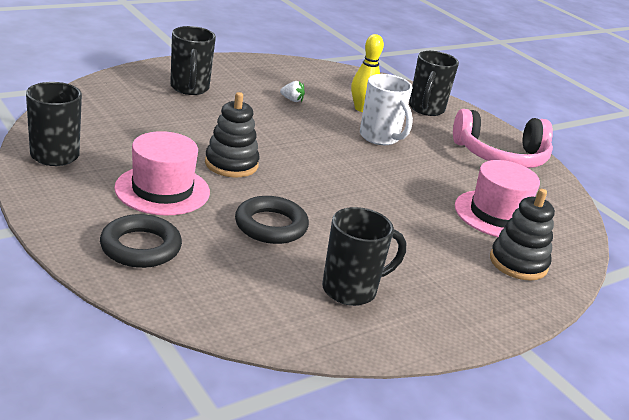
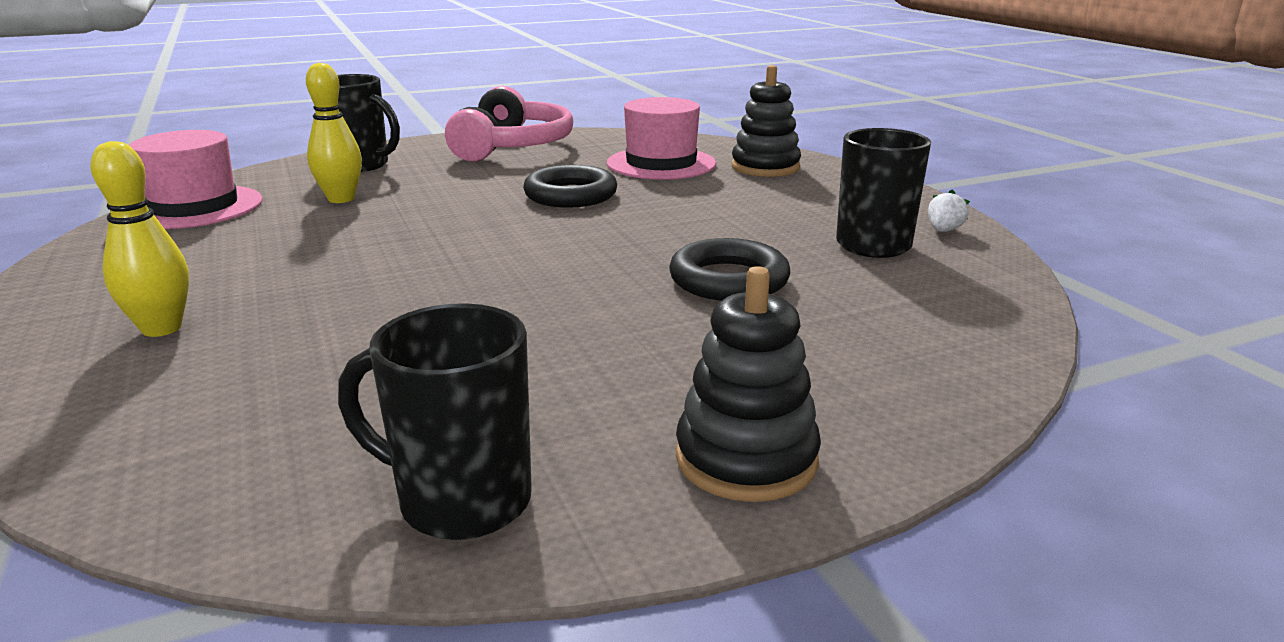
camera: 75 degrees left, 5 degrees down
black ring [100,214,182,268] -> black ring moved to [523,165,617,207]
pink hat [114,131,210,216] -> pink hat moved to [129,130,263,229]
black mug [170,26,216,95] -> yellow bowling pin [90,141,189,337]
black stacking toy [205,92,259,177] -> black stacking toy moved to [676,266,821,502]
white strawberry [280,81,305,102] -> white strawberry moved to [928,190,970,232]
white mug [360,74,413,145] -> none

